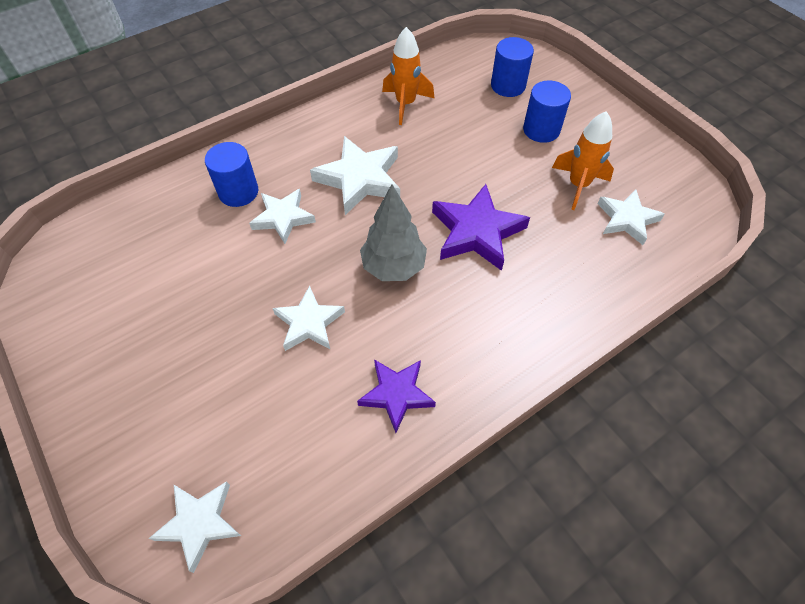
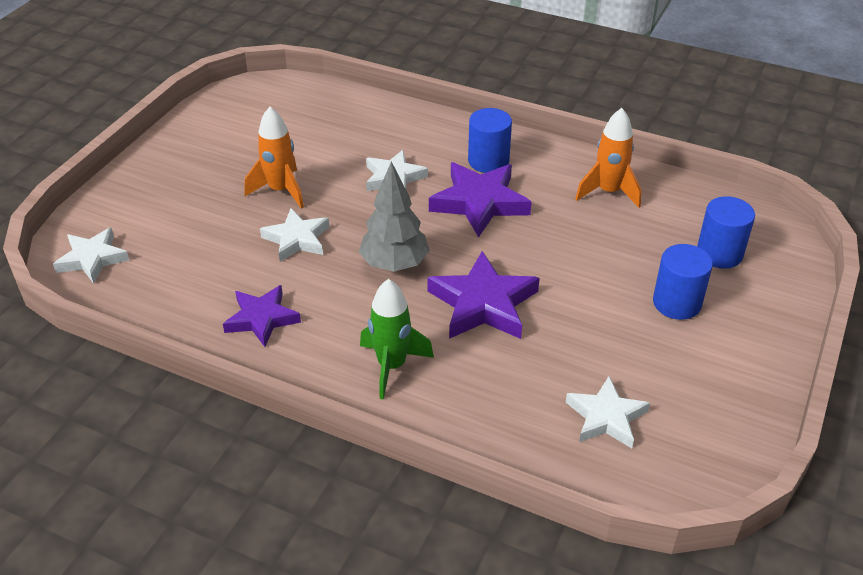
camera: 60 degrees right, 15 degrees down
blue cylinder [205,142,258,207] -> blue cylinder moved to [468,108,512,173]
white star [310,136,400,215] -> purple star [429,162,532,238]
orange rocket [552,111,614,210] -> orange rocket moved to [245,107,304,209]
none -> green rocket [360,279,434,400]

